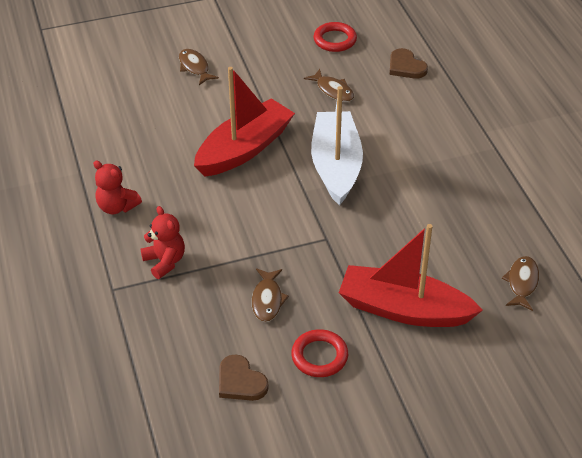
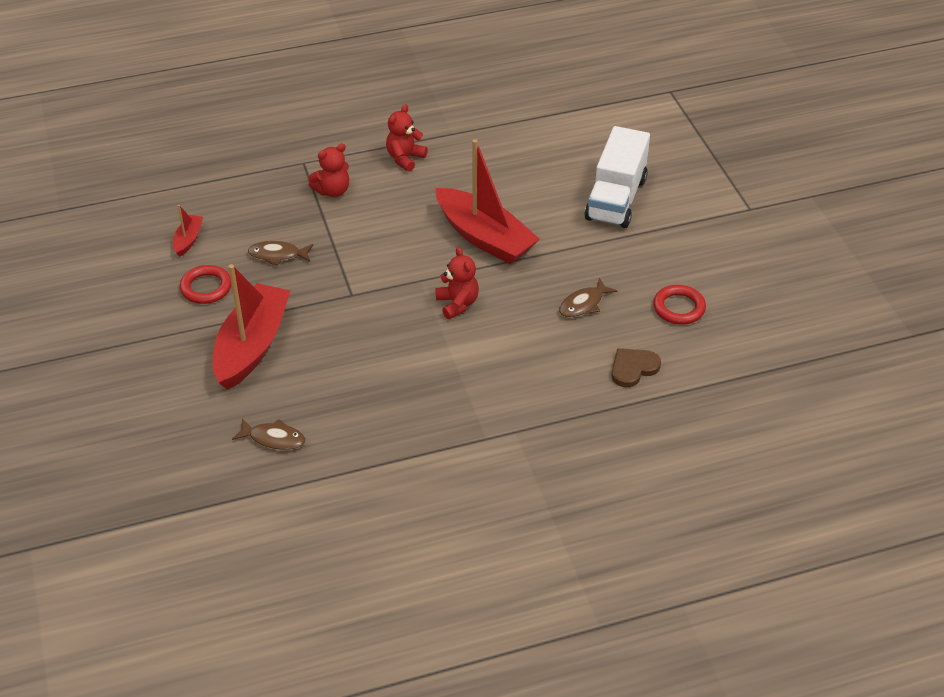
camera: 90 degrees right, 0 degrees up
brown fish [179,49,219,85] -> white truck [585,126,650,228]
brown heart [219,354,269,401] -> red boat [173,205,203,257]
white boat [311,86,363,206] -> red teddy bear [435,247,479,319]

